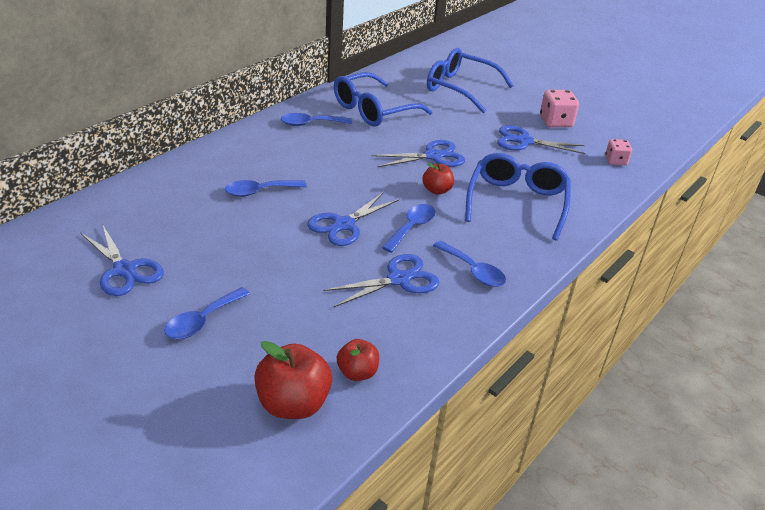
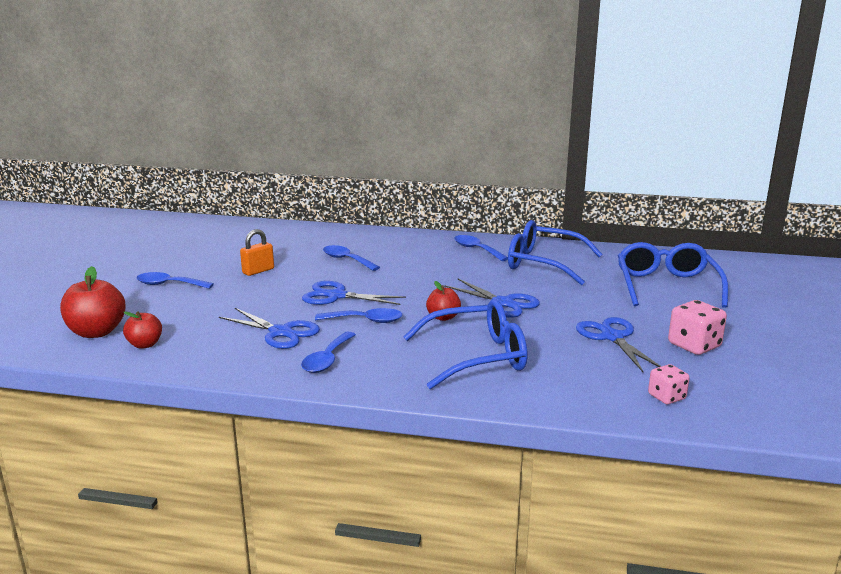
camera: 65 degrees right, 15 degrees down
blue scissors [80,224,164,296] -> none
none -> orange padlock [240,229,274,276]

